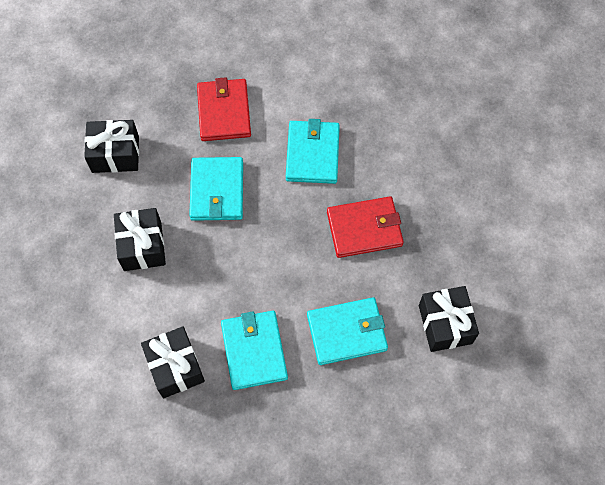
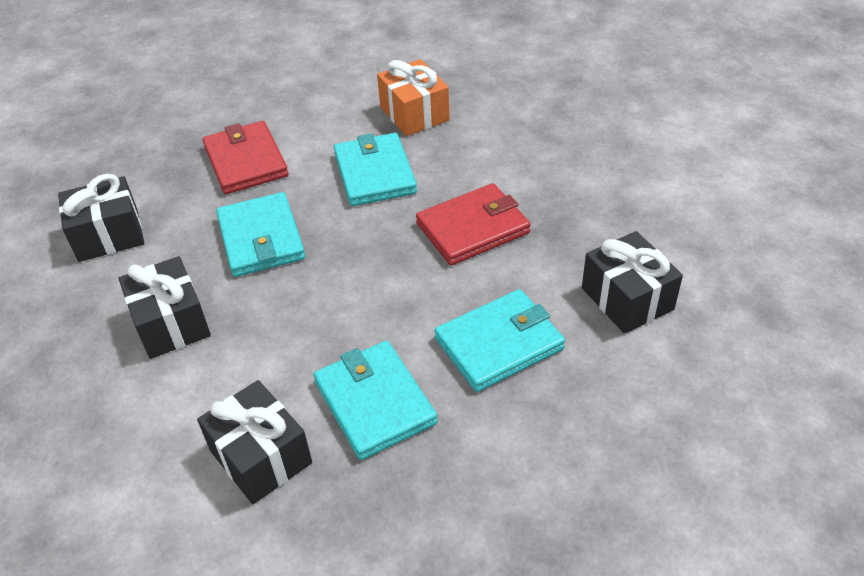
camera: 15 degrees left, 20 degrees down
none -> orange gift [377,59,450,136]

